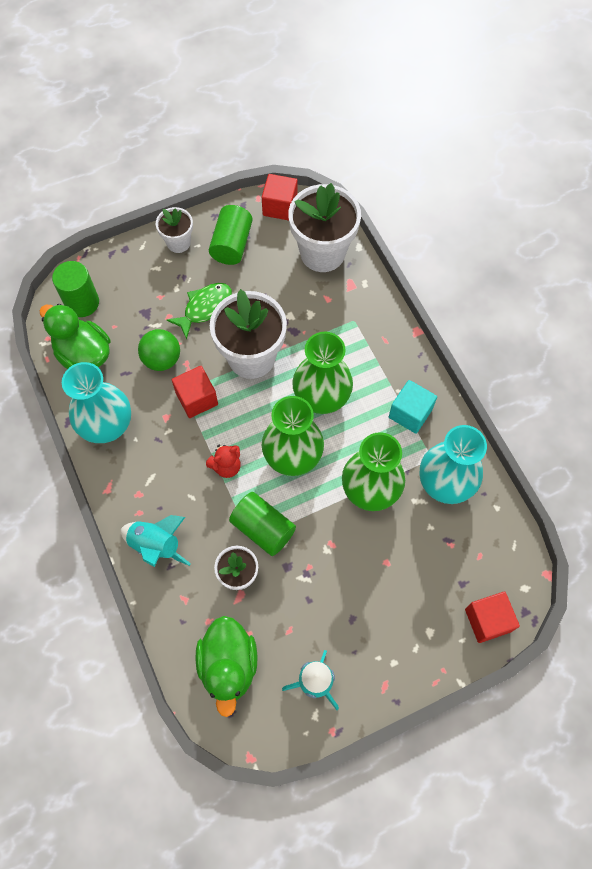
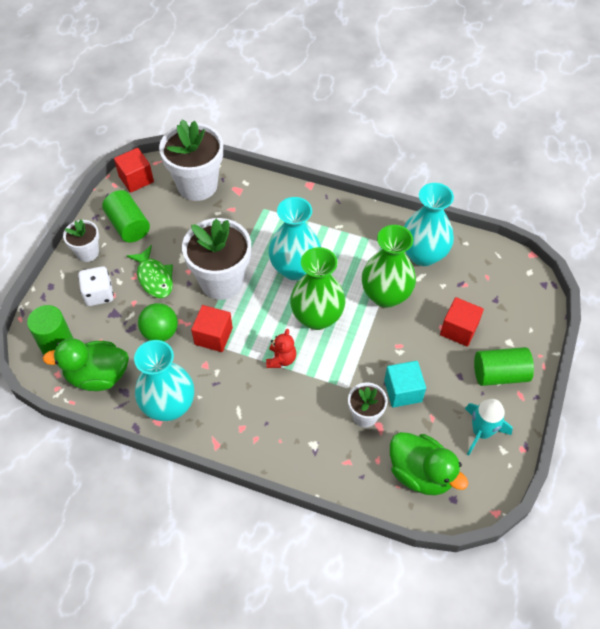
camera: 45 degrees left, 10 degrees down
turquoise rocket [121,515,191,567] -> none
green fish [167,283,232,340] -> green fish turned 150 degrees clockwise [127,245,173,298]
green cylinder [229,492,296,556] -> green cylinder moved to [474,347,534,386]
green vase [292,332,353,414] -> turquoise vase [268,197,321,280]
turquoise cube [389,380,437,434] -> turquoise cube moved to [384,361,426,408]
red cube [465,592,520,643] -> red cube moved to [440,297,484,347]
none -> white dice [78,266,114,306]

